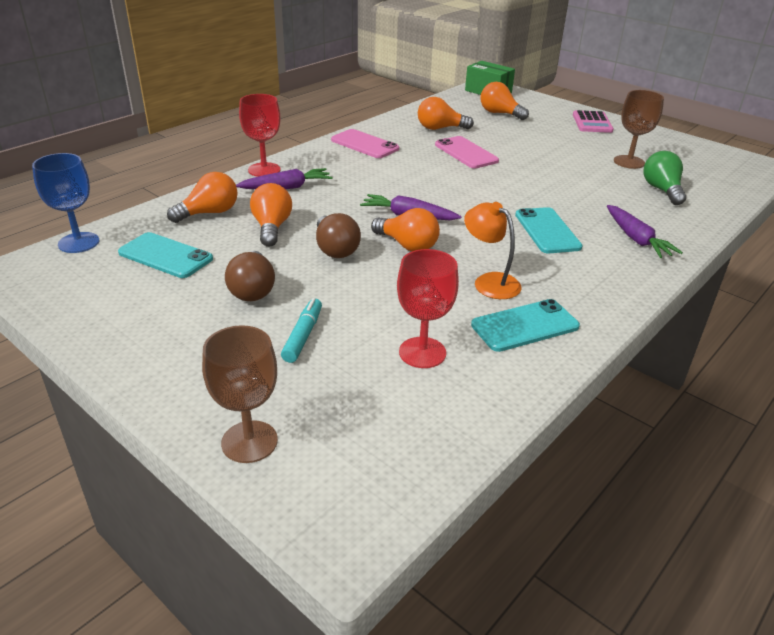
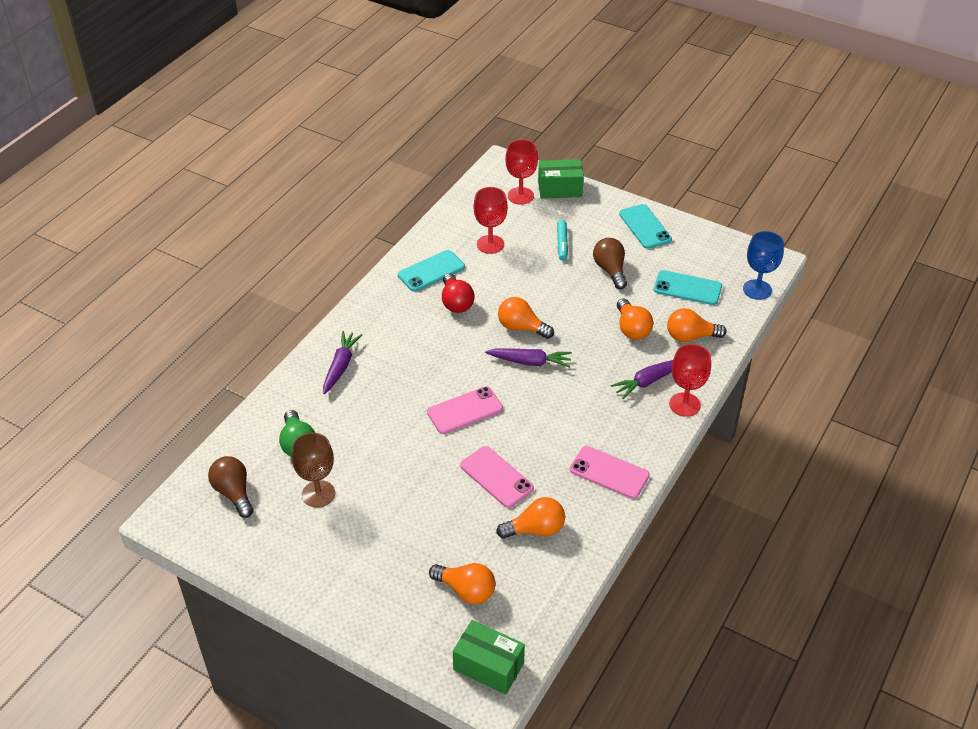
camera: 170 degrees right, 10 degrees up
orange light bulb [167,172,238,223] -> orange light bulb turned 45 degrees clockwise [667,308,726,342]
brown goblet [202,325,278,463] -> green box [538,159,584,199]
brown light bulb [316,213,361,258] -> brown light bulb moved to [208,456,254,518]
orange lamp [464,202,522,299] -> red light bulb [442,273,475,313]
turquoise phone [515,207,583,253] -> turquoise phone moved to [619,204,672,249]
pink calculator [573,110,614,133] -> none
purple carrot [607,205,683,258] -> purple carrot turned 45 degrees clockwise [323,331,362,394]
none -> pink phone [427,386,503,434]
none -> red goblet [505,140,538,205]

